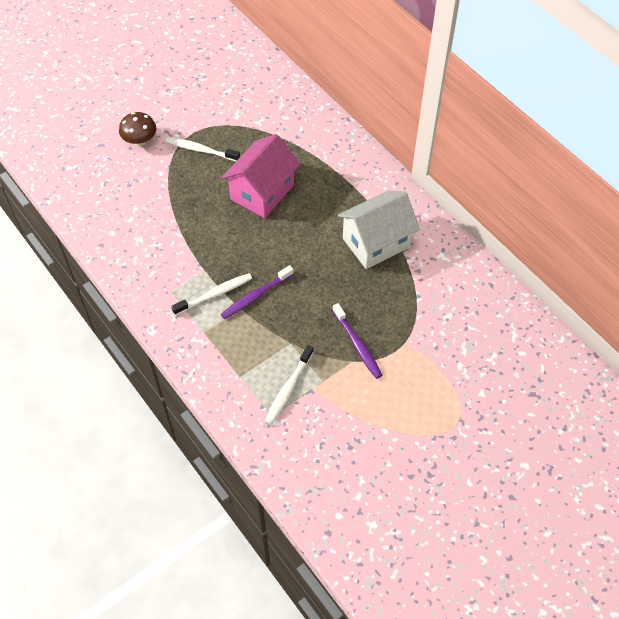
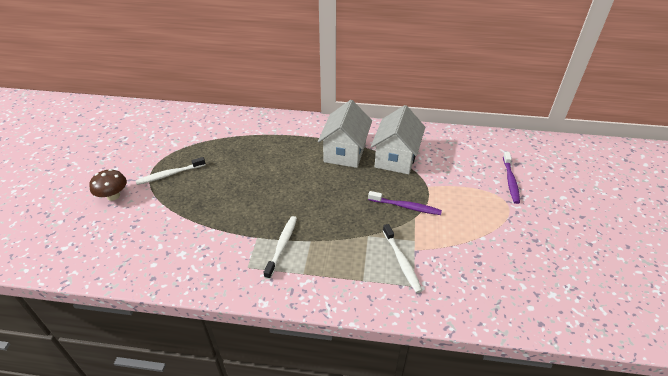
camera: 45 degrees left, 15 degrees down
pink house [221,134,300,218] -> none
purple toothbrush [221,265,294,319] -> purple toothbrush moved to [503,151,520,204]
none -> white house [371,105,425,174]

